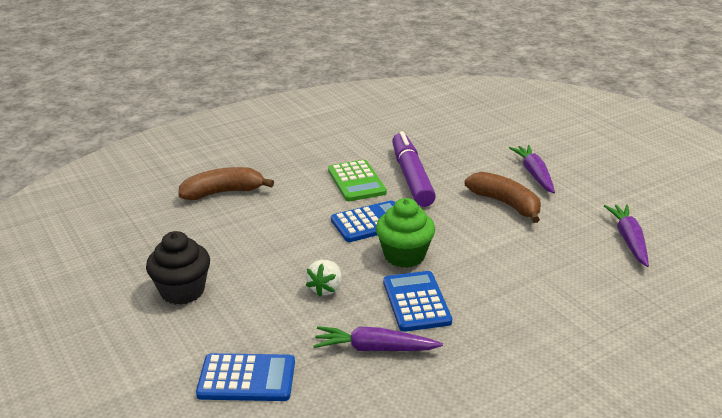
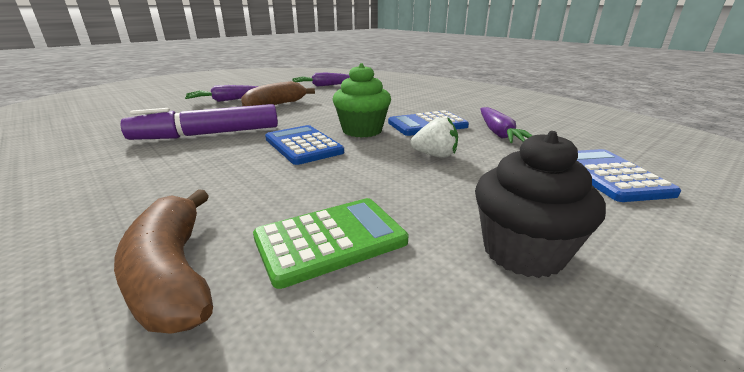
camera: 100 degrees left, 5 degrees down
green calculator [328,160,387,201] -> green calculator moved to [253,198,408,289]

